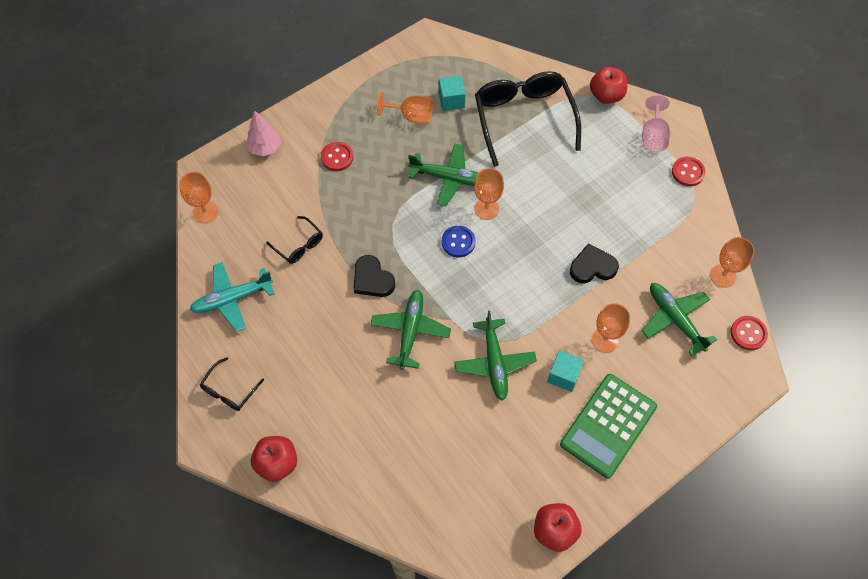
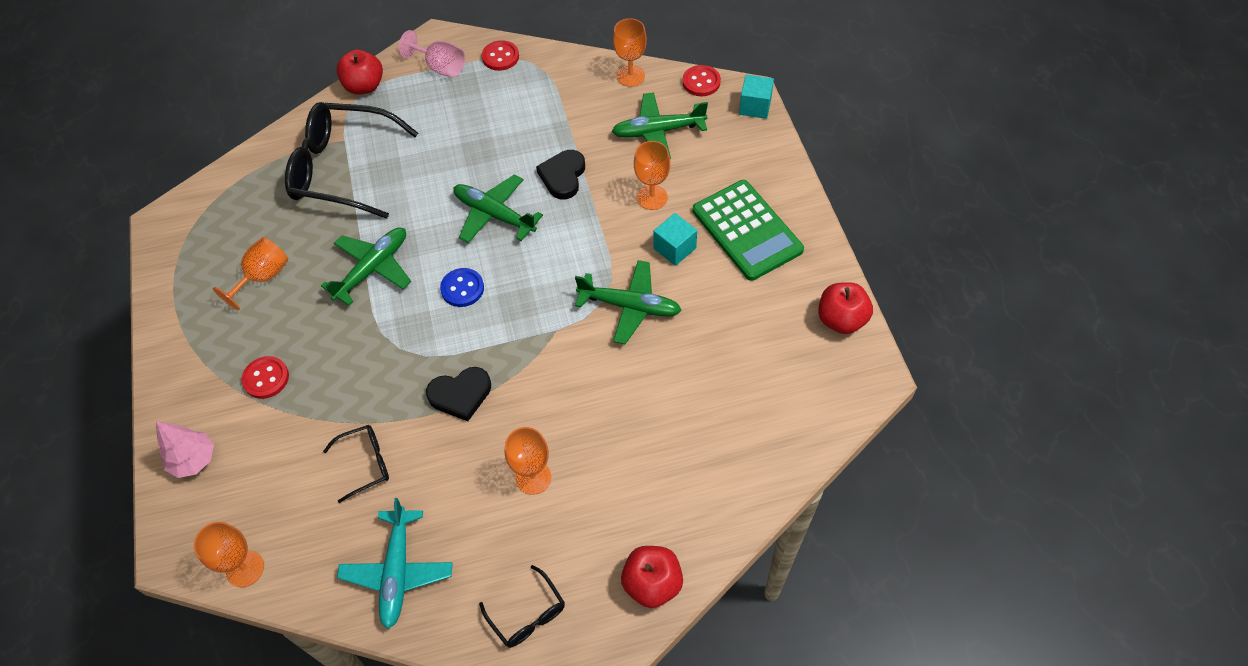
camera: 65 degrees left, 5 degrees down
green plane [370,290,451,370] -> green plane moved to [453,175,543,243]
turquoise cube [439,76,466,111] -> turquoise cube moved to [739,75,774,119]
orange goblet [474,168,504,220] -> orange goblet moved to [505,427,551,495]

